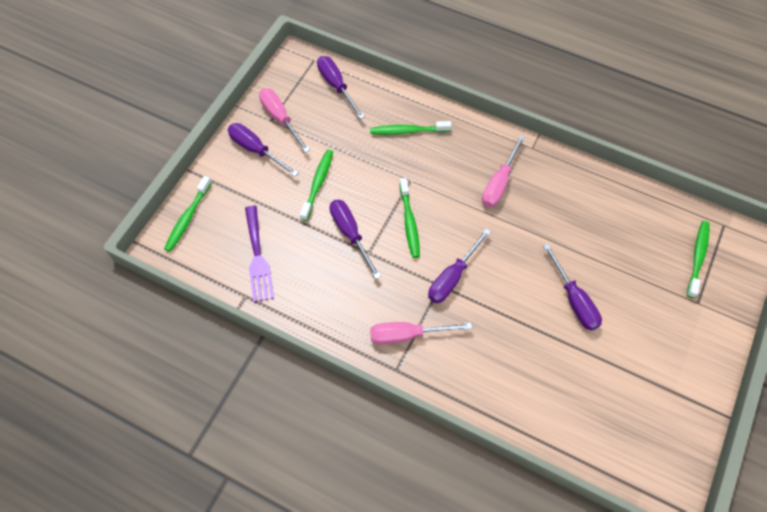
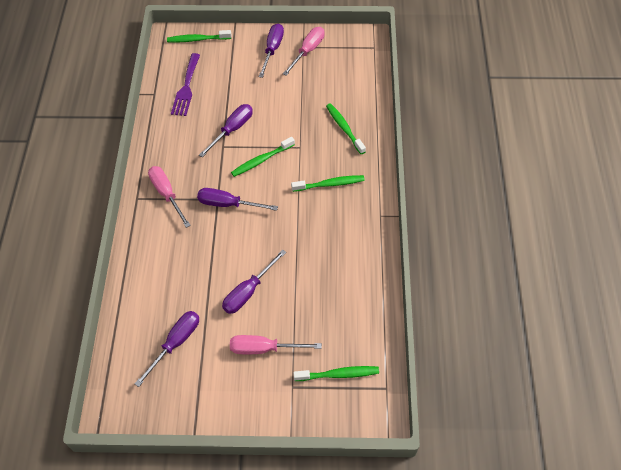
camera: 65 degrees right, 5 degrees down
purple fork [245,206,274,302] -> purple fork turned 45 degrees counterclockwise [171,53,200,116]
green toothbrush [300,150,333,221] -> green toothbrush moved to [291,175,365,192]
purple screwdriver [317,56,365,119] -> purple screwdriver moved to [135,311,199,387]
pink screwdriver [482,135,525,207] -> pink screwdriver moved to [230,335,322,354]

